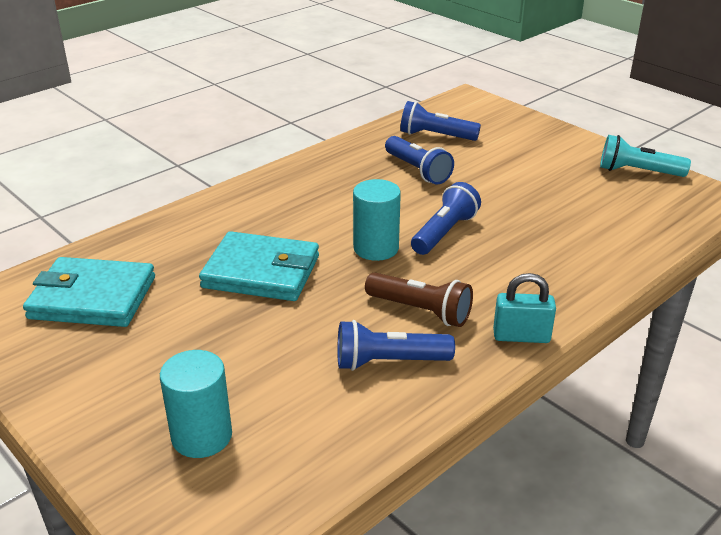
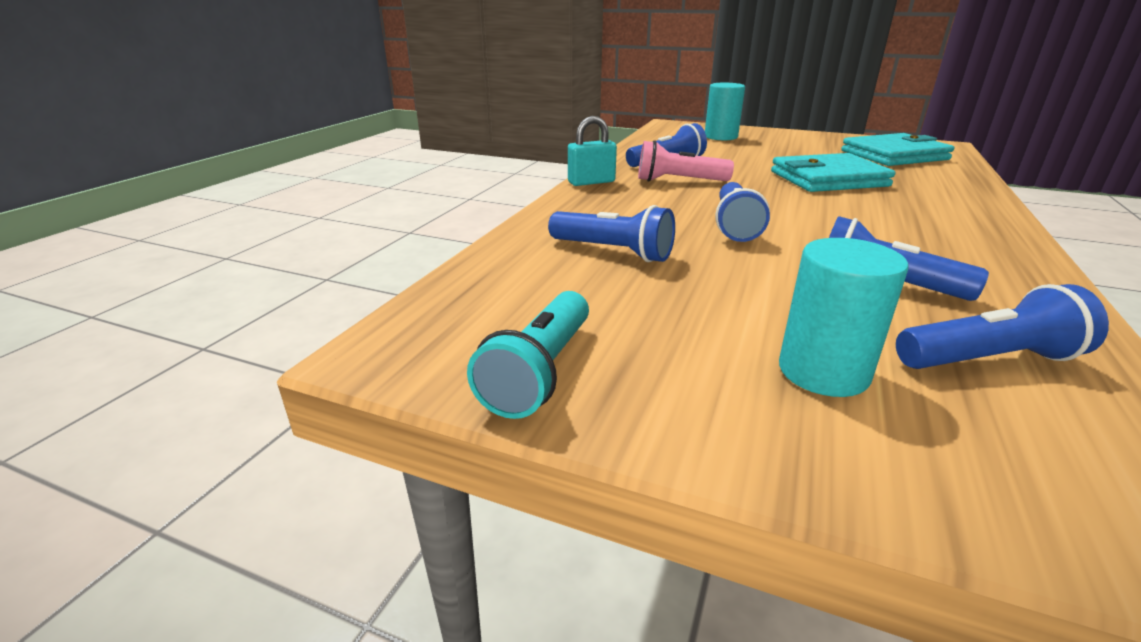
camera: 155 degrees right, 5 degrees down
turquoise cylinder [353,179,401,261] -> turquoise cylinder moved to [779,238,909,397]
brown flashlight [365,272,473,327] -> pink flashlight [638,140,734,182]
turquoise flashlight [600,135,691,177] -> turquoise flashlight turned 120 degrees clockwise [467,291,589,419]
none -> blue flashlight [548,205,675,262]

